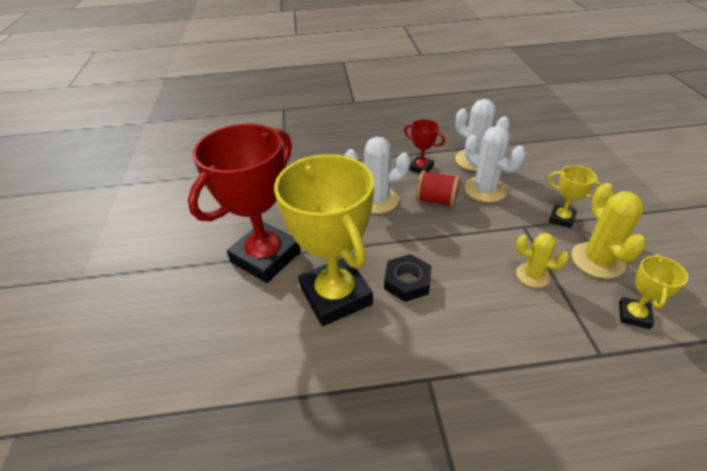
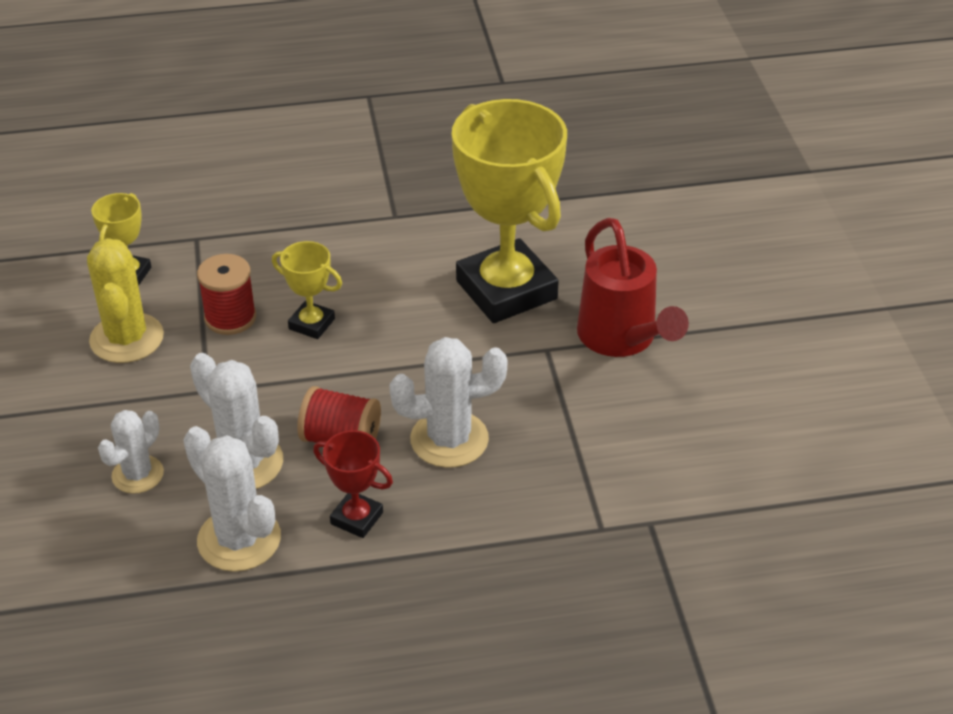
camera: 175 degrees right, 0 degrees up
red trophy [188,124,301,283] -> red watering can [577,218,689,357]
black nut [384,254,431,302] -> none
yellow cactus [516,233,569,288] -> red spool [197,254,256,335]
yellow trophy [548,165,602,228] -> yellow trophy moved to [272,241,342,339]
none -> white cactus [98,410,164,494]

